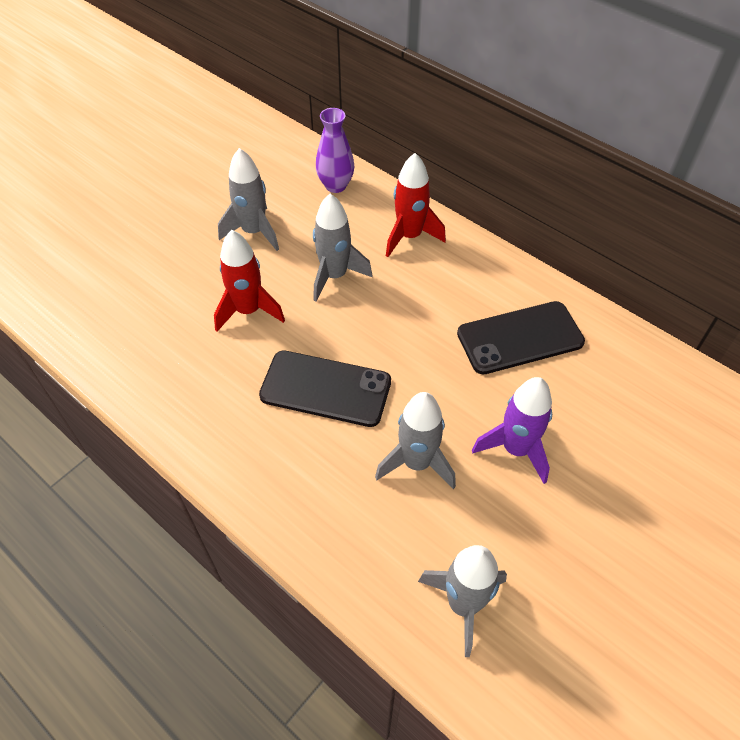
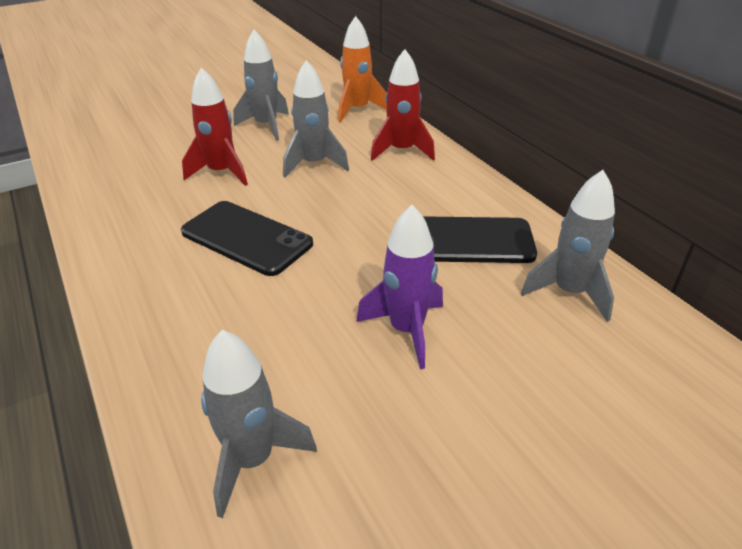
camera: 20 degrees right, 15 degrees down
purple vase [316,108,354,193] -> orange rocket [338,16,387,123]
grey rocket [375,392,456,489] -> grey rocket moved to [521,170,615,322]

